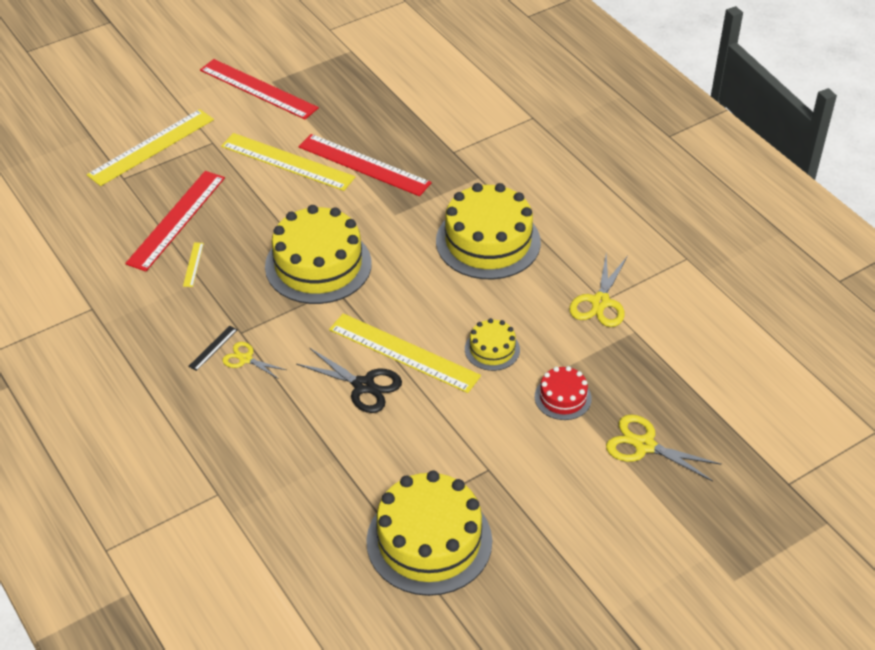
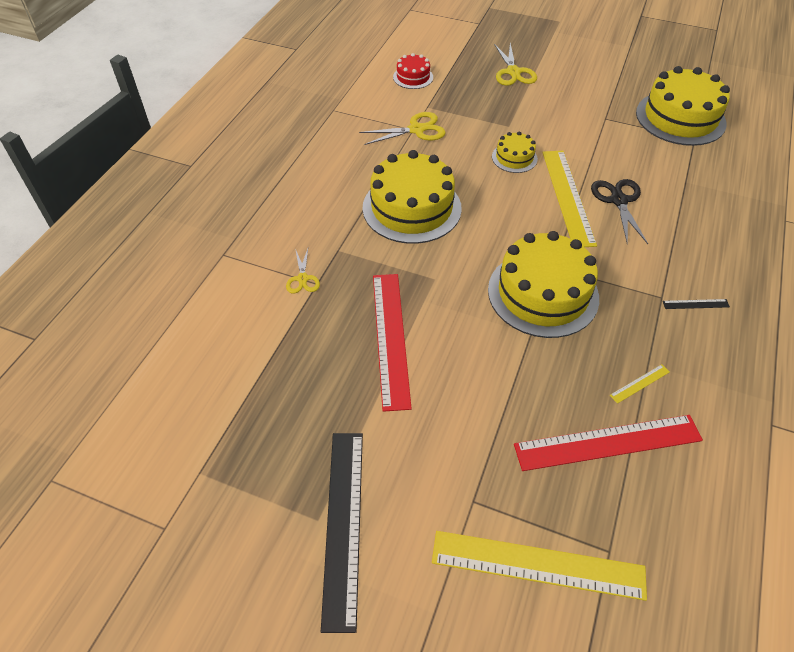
camera: 125 degrees left, 5 degrees up
red ruler [200,59,319,119] -> black ruler [321,433,363,633]
yellow ruler [221,133,355,191] -> none
yellow scissors [222,342,286,379] -> yellow scissors moved to [286,249,320,294]
red cake [535,366,592,420] -> red cake moved to [393,53,433,89]

